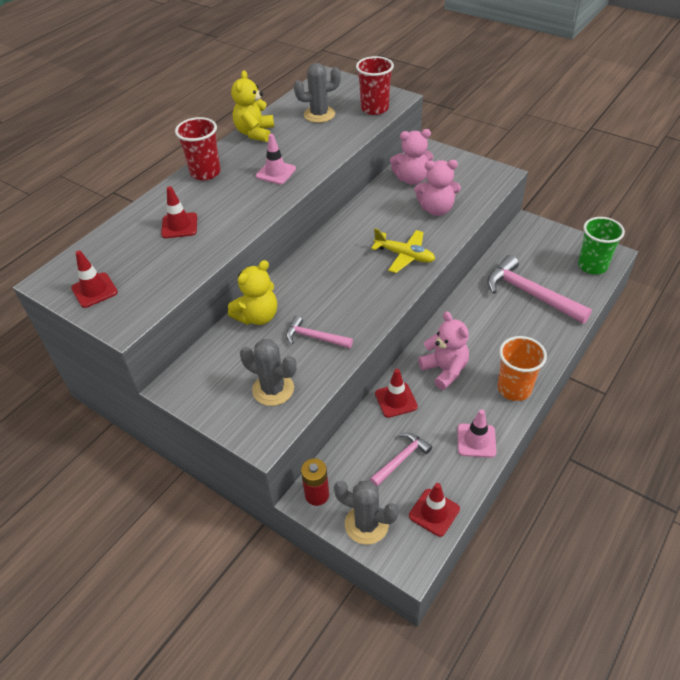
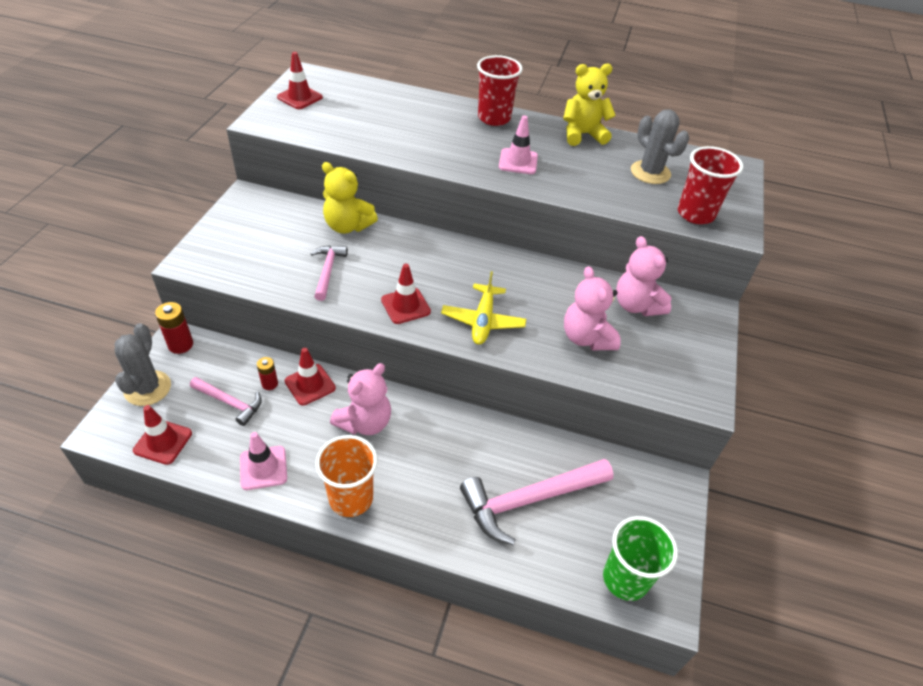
camera: 65 degrees right, 0 degrees up
red traffic cone [161,186,197,238] -> red traffic cone moved to [381,263,431,324]
grey cactus [240,339,297,406] -> none
pink hammer [487,255,592,324] -> pink hammer turned 135 degrees counterclockwise [460,459,614,545]
none -> red battery [257,357,278,390]

